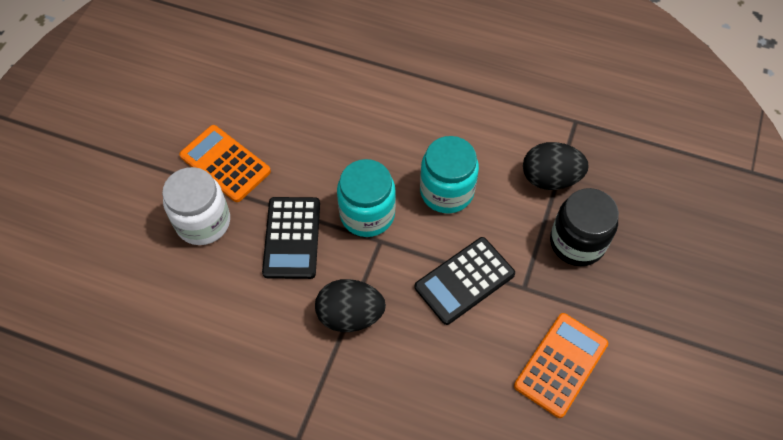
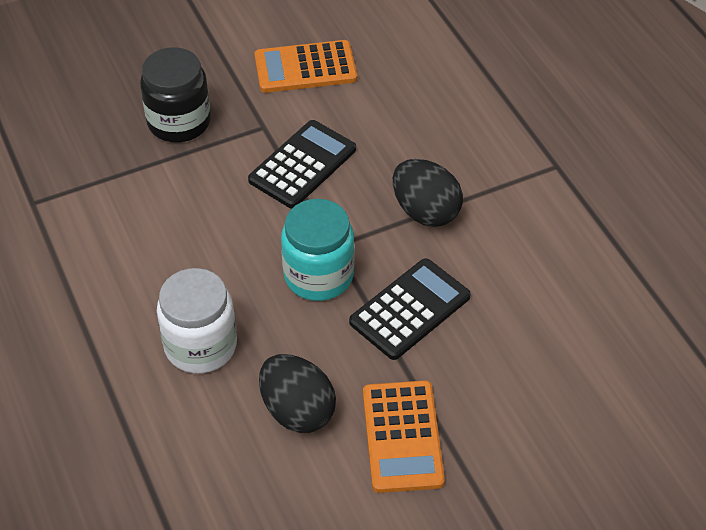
camera: 135 degrees left, 10 degrees down
white jar [162,167,230,245] -> white jar moved to [157,268,237,373]
black calculator [415,237,515,325] -> black calculator turned 60 degrees counterclockwise [248,120,356,208]
turquoise jar [420,136,479,213] -> none
black egg [523,142,589,190] -> black egg moved to [259,354,336,433]

